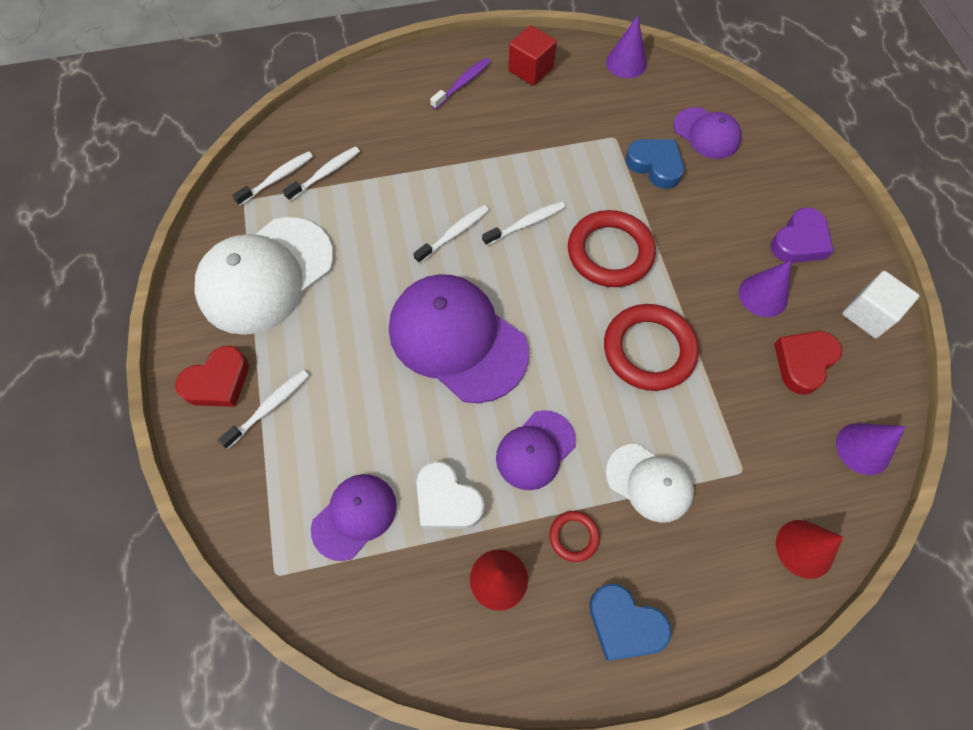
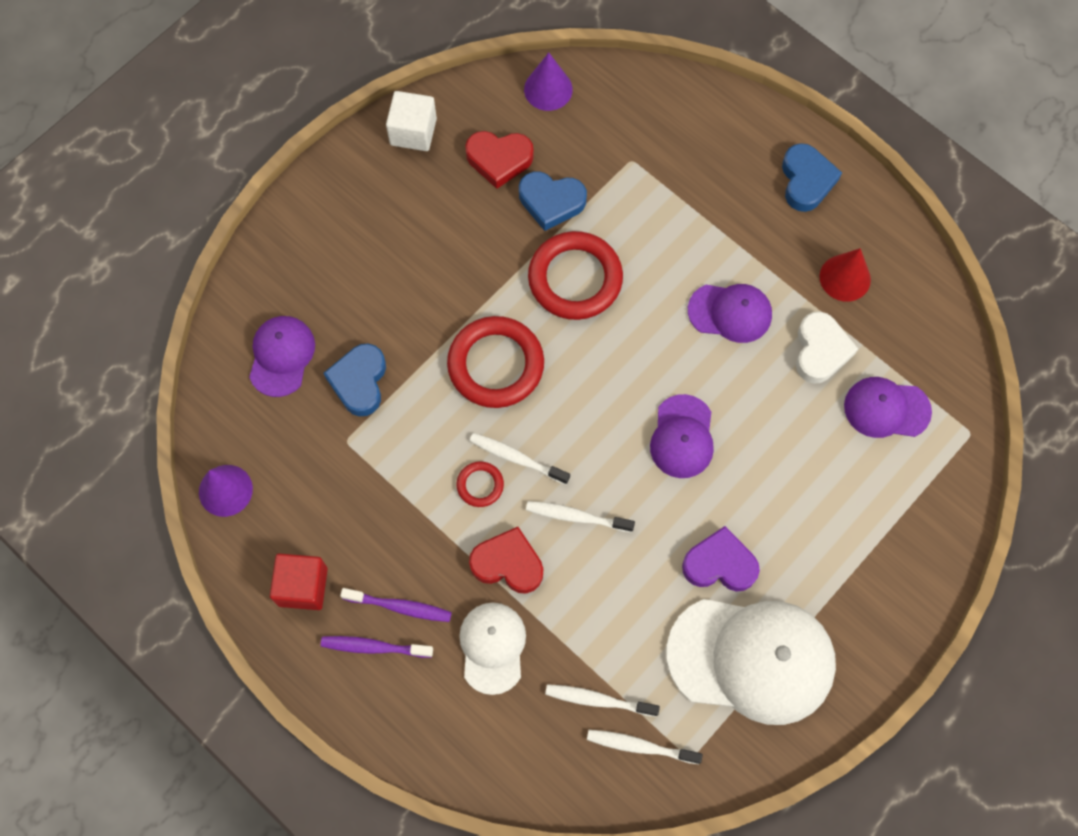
camera: 125 degrees left, 5 degrees up
red heart [175,346,249,407] -> red heart moved to [469,527,543,593]
white toothbrush [218,370,309,449] -> none
purple cap [389,274,529,403] -> purple cap [650,394,714,478], size x0.54
red ring [549,511,600,562] -> red ring moved to [457,461,504,507]
white cap [606,444,694,523] -> white cap moved to [459,603,526,695]
purple cone [739,260,791,317] -> none
purple heart [771,207,834,263] -> purple heart moved to [682,526,760,592]
red cone [776,520,843,579] -> none
none -> purple toothbrush [340,588,452,622]
none -> blue heart [519,172,587,231]

